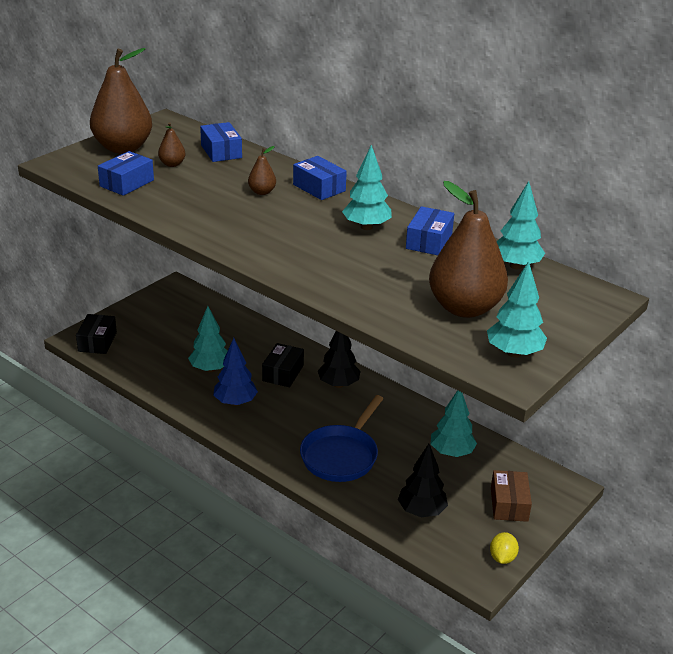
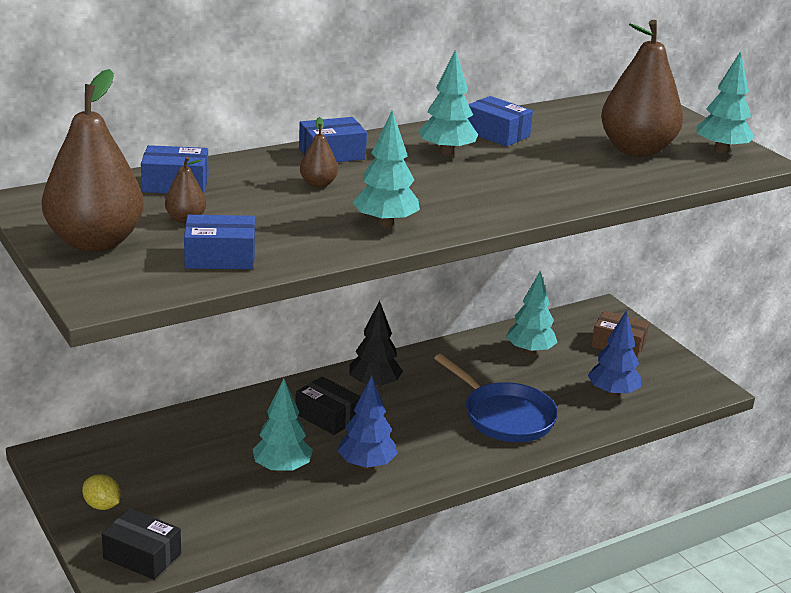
camera: 70 degrees left, 5 degrees down
blue box [98,151,154,196] -> blue box turned 60 degrees counterclockwise [184,215,255,269]
black tree [398,444,448,518] -> blue tree [588,310,641,397]
yellow lemon [490,532,519,564] -> yellow lemon moved to [82,474,121,510]
turquoise tree [496,181,545,269] -> turquoise tree moved to [352,110,420,228]

